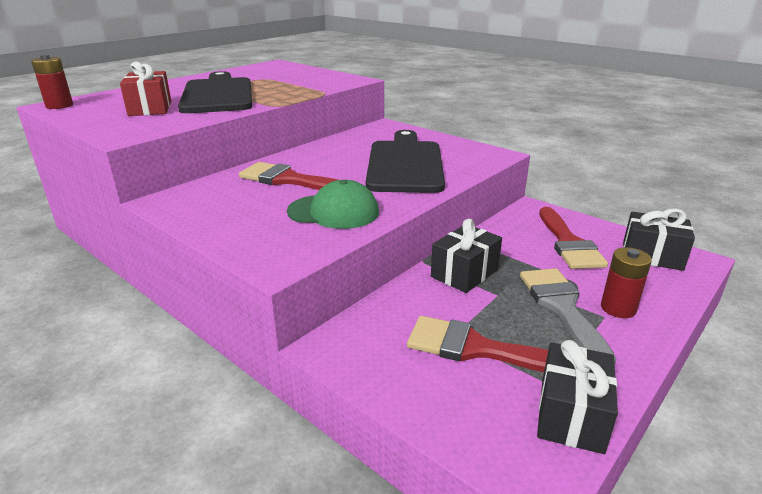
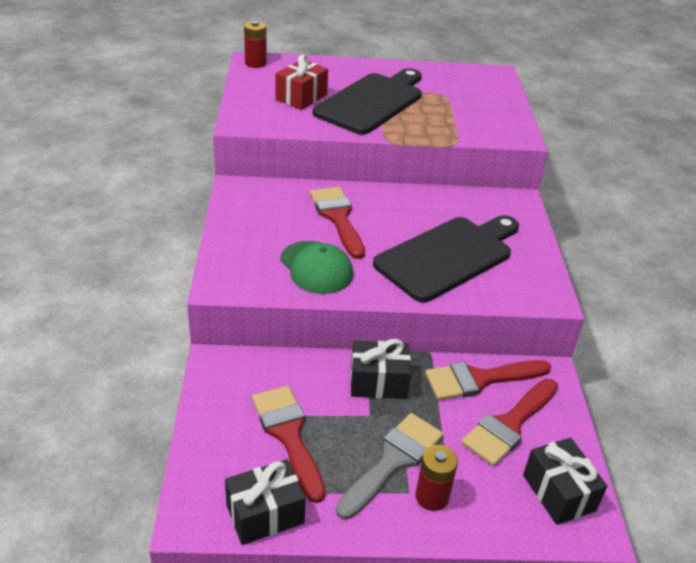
camera: 45 degrees right, 10 degrees up
none -> red brush [425,360,551,400]

